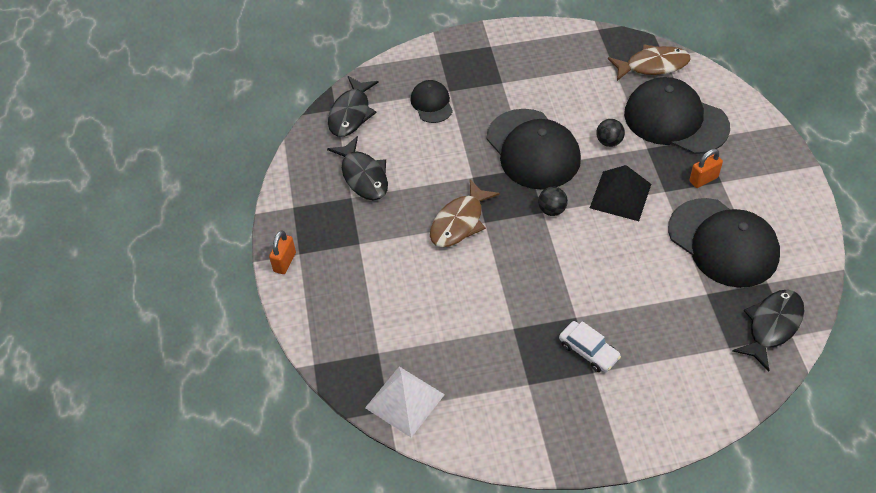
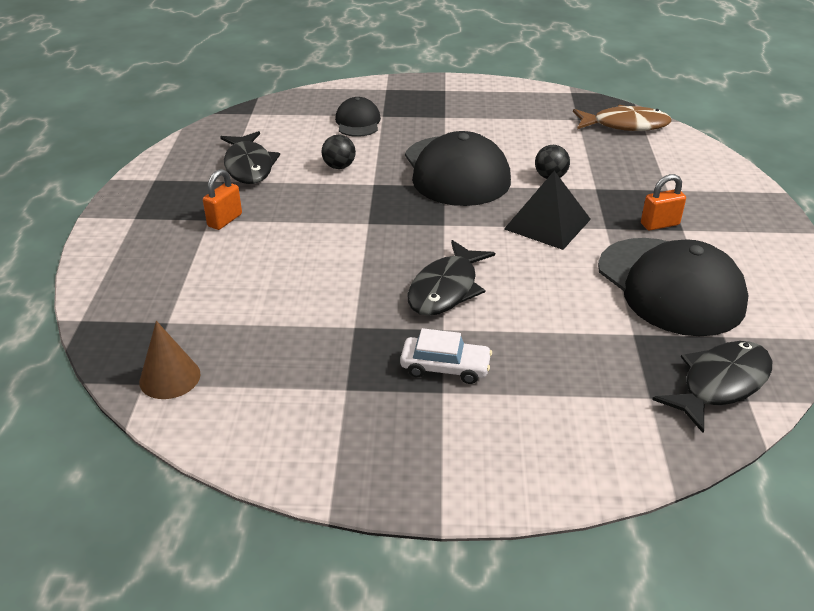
camera: 10 degrees right, 15 degrees down
orange padlock [269,230,296,274] -> orange padlock moved to [203,169,242,230]
black fish [328,76,379,137] -> black fish moved to [407,240,495,316]
white pyramid [365,367,445,437] -> brown cone [139,321,201,399]
brown fish [430,179,500,247] -> none
black ball [538,187,568,216] -> black ball moved to [322,135,356,169]
white car [559,321,621,372] -> white car turned 45 degrees counterclockwise [400,328,492,384]
black cap [624,77,730,154] -> none

